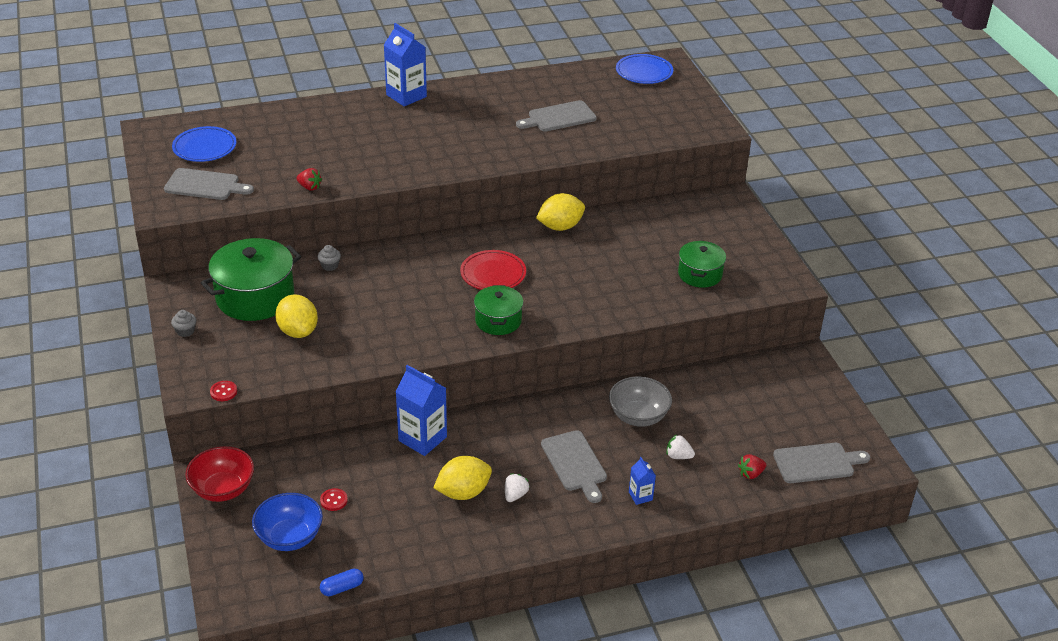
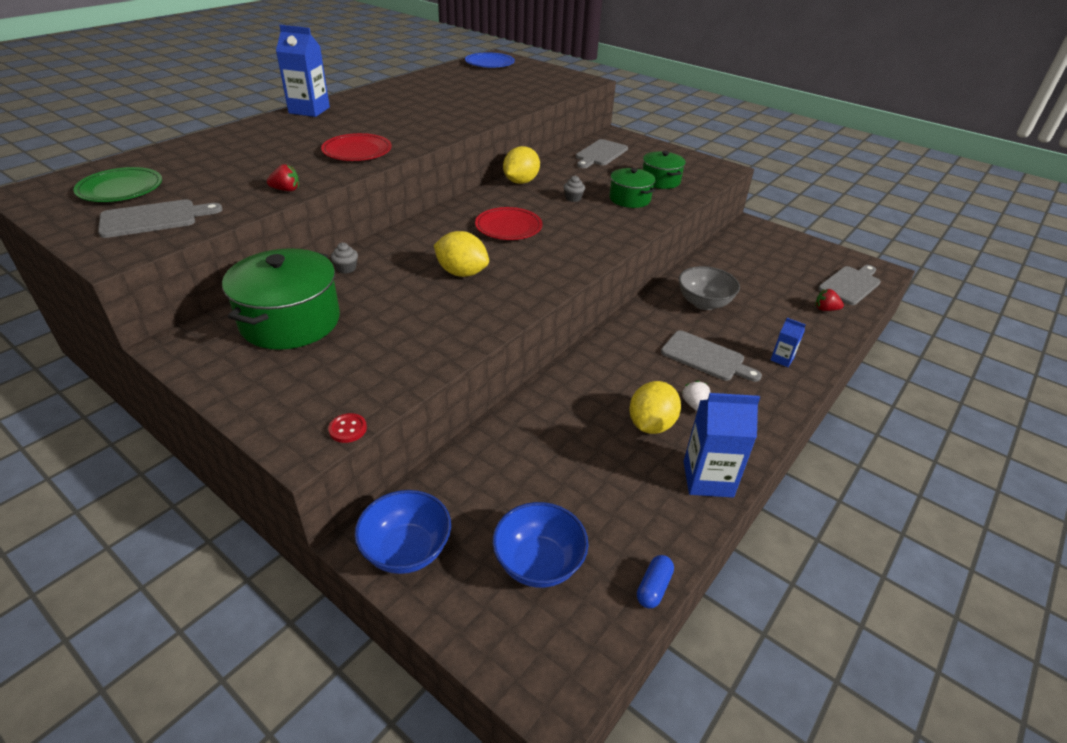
camera: 35 degrees left, 0 degrees up
grey cupcake [171,310,196,337] -> grey cupcake moved to [563,176,585,202]
blue plate [172,126,236,162] -> green plate [73,167,162,202]
red bowl [185,446,254,502] -> blue bowl [354,490,451,574]
yellow lemon [275,294,318,338] -> yellow lemon moved to [434,231,489,277]
red button [320,488,348,511] -> none
blue carton [396,365,447,456] -> blue carton moved to [684,393,760,498]
green pot [474,285,524,335] -> green pot moved to [609,168,655,208]
grey cutting board [516,100,597,132] -> grey cutting board moved to [576,139,628,168]
white strawberry [667,434,695,459] -> none
red strawberry [738,454,766,479] -> red strawberry turned 75 degrees clockwise [815,289,844,311]
none -> red plate [321,133,392,161]

